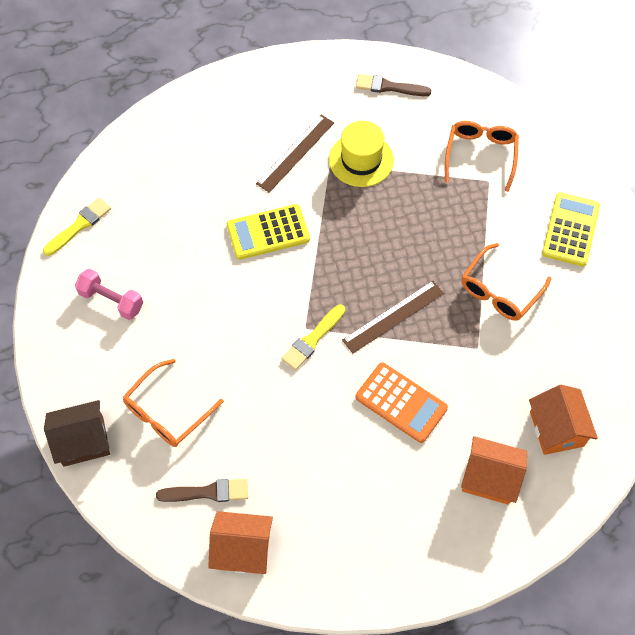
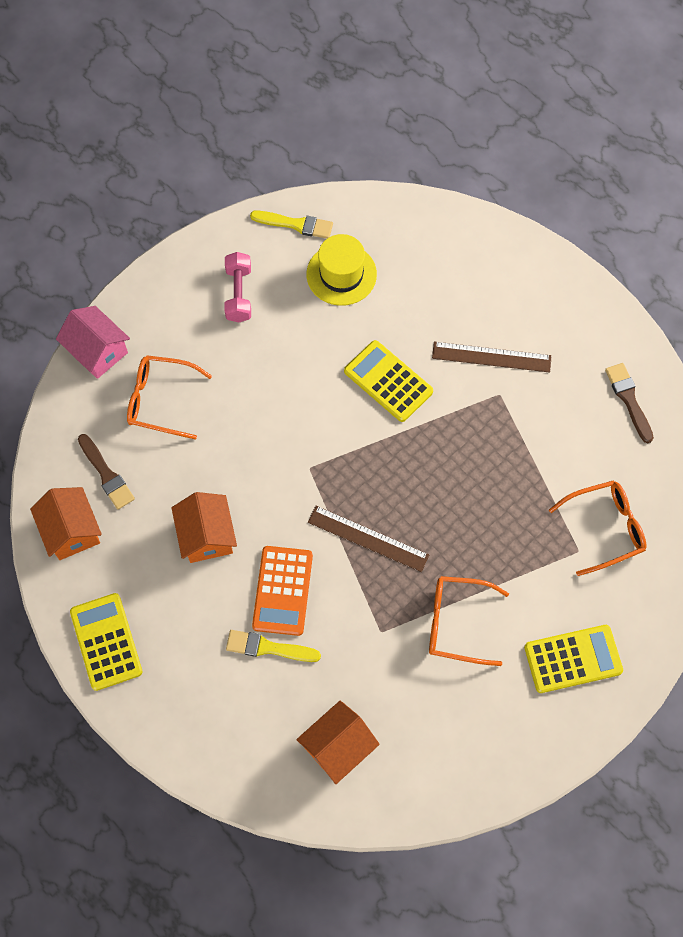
camera: 60 degrees right, 5 degrees up
brown house [44,400,110,467] -> pink house [56,306,130,379]
yellow brush [281,305,345,370] -> yellow brush moved to [226,630,321,662]
yellow hat [329,121,394,187] -> yellow hat moved to [306,234,377,306]
orange house [461,436,527,505] -> orange house moved to [171,492,237,563]
none -> yellow calculator [70,593,143,691]

